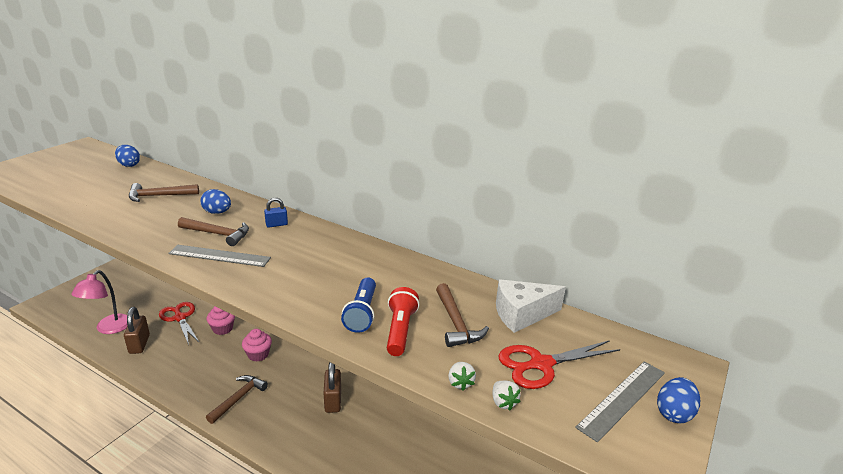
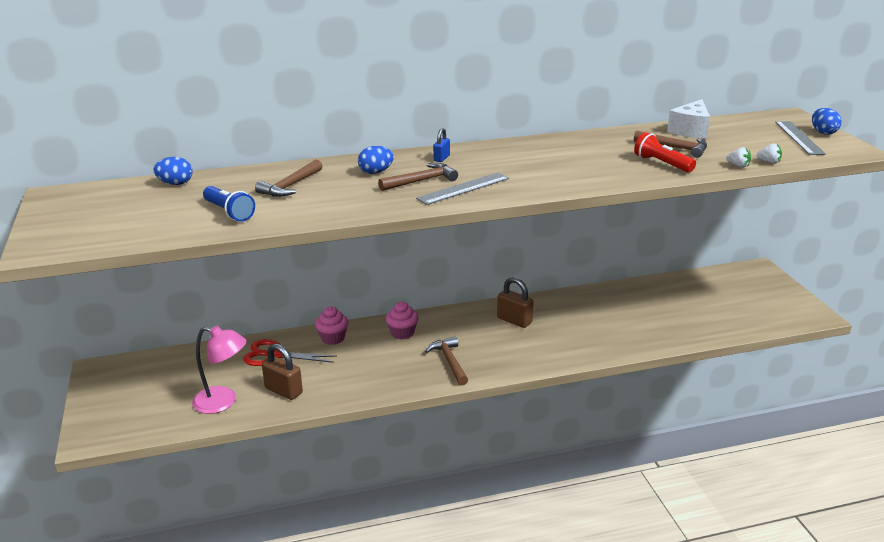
camera: 45 degrees left, 0 degrees up
pink lamp [71,270,128,334] -> pink lamp turned 45 degrees counterclockwise [192,326,247,414]
blue flashlight [341,278,376,333] -> blue flashlight moved to [203,186,255,222]
red scissors [498,340,620,389] -> none

